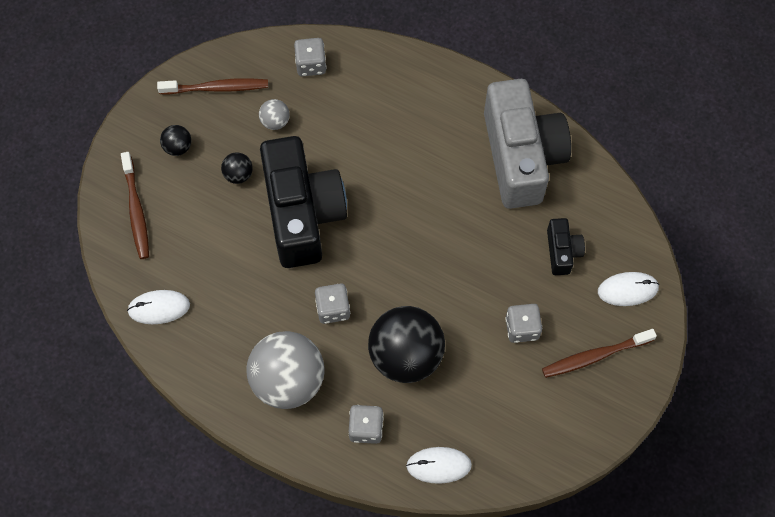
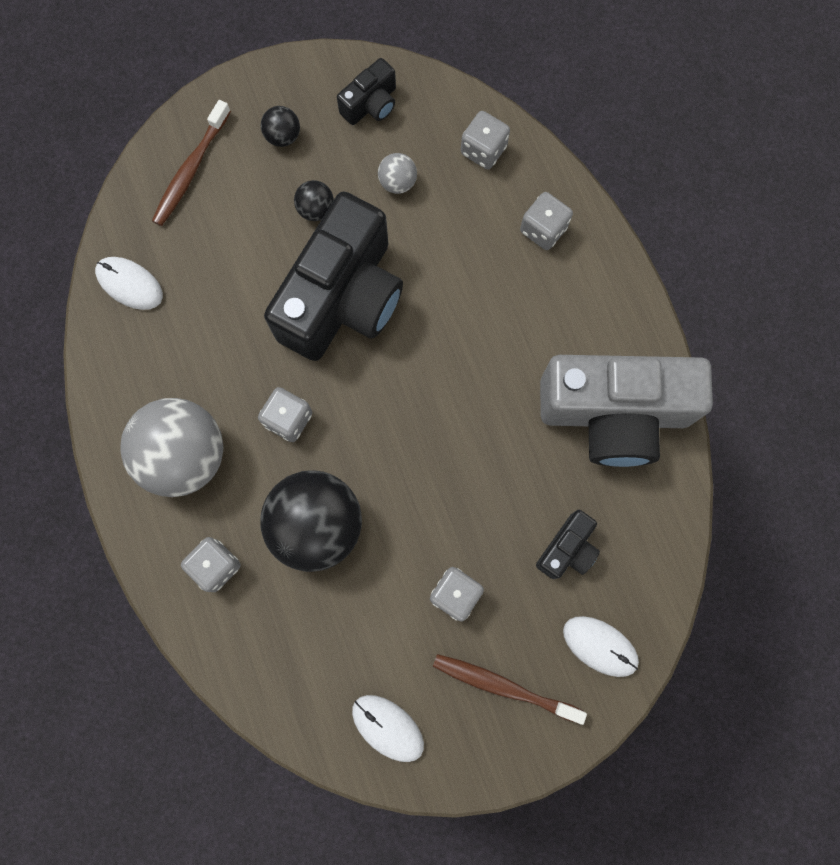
camera: 40 degrees right, 10 degrees up
brown toothbrush [157,78,268,94] -> black camera [337,58,396,125]
white mouse [406,447,472,484] -> white mouse moved to [352,695,424,762]
grey camera [484,79,571,209] -> grey camera turned 60 degrees clockwise [540,355,713,467]
none -> grey dice [520,192,573,250]

